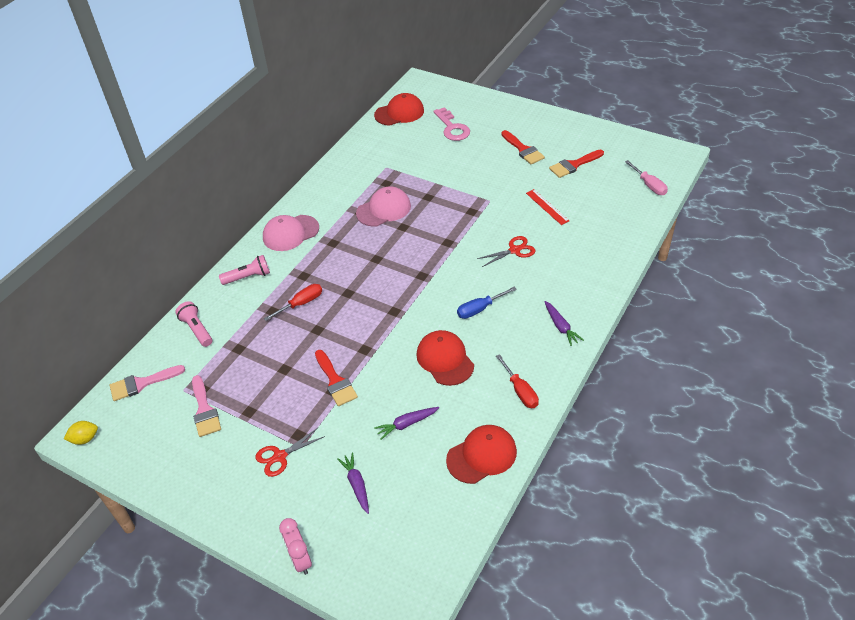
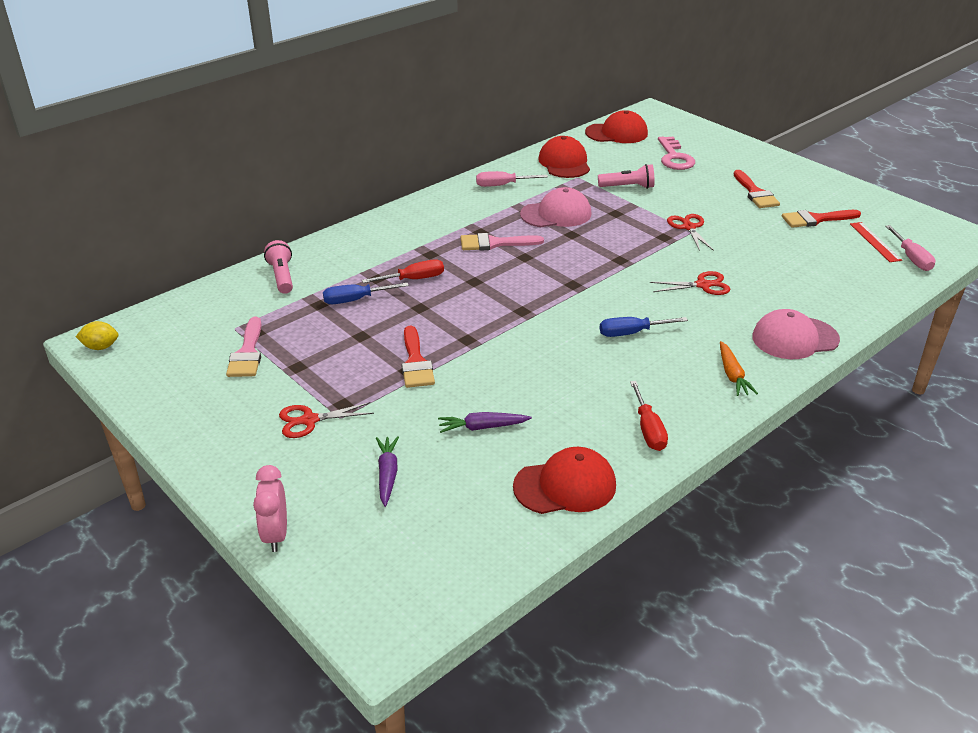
camera: 15 degrees right, 10 degrees down
pink brush [110,365,185,401] -> pink brush moved to [461,233,544,251]
pink flashlight [219,255,270,285] -> pink flashlight moved to [598,164,655,189]
pink cap [263,215,319,251] -> pink cap moved to [752,309,840,359]
red cap [416,330,474,386] -> red cap moved to [538,136,590,178]
red ruler [526,189,569,225] -> red ruler moved to [850,222,902,262]
purple carrot [544,301,584,346] -> orange carrot [720,341,758,396]
none -> blue screwdriver [323,283,409,304]
none -> pink screwdriver [476,171,548,187]
none -> red scissors [667,214,714,251]

